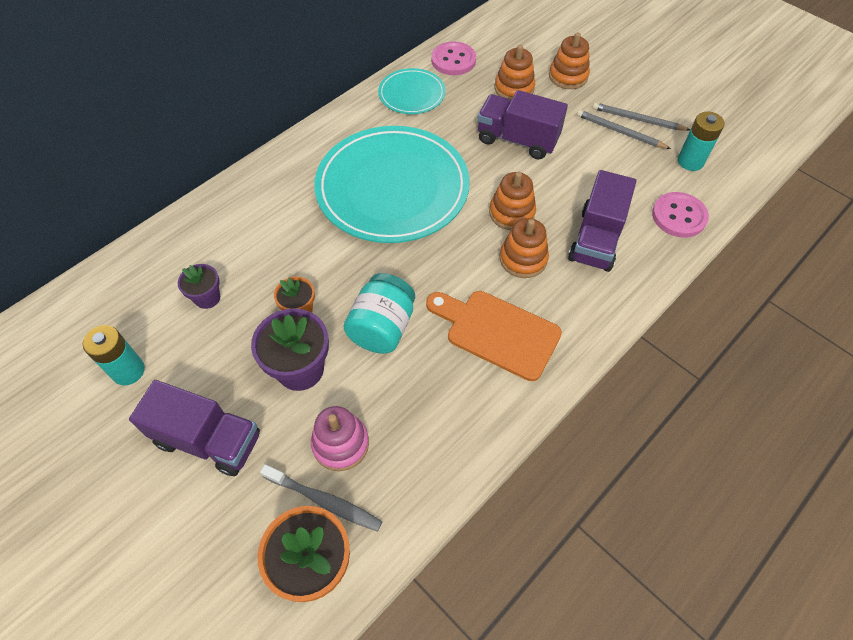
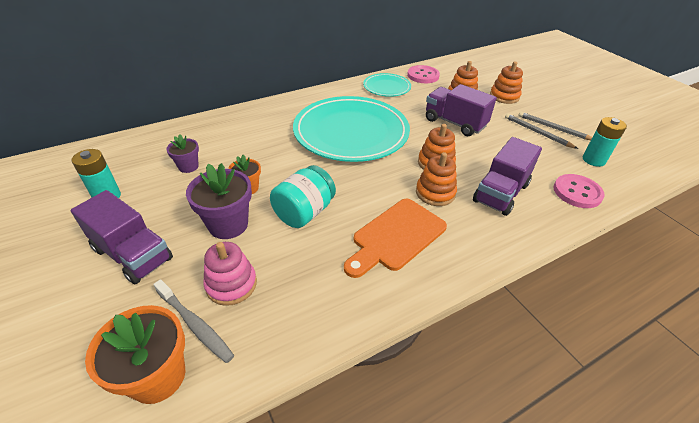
camera: 15 degrees right, 15 degrees down
orange cutting board [426,291,562,381] -> orange cutting board turned 90 degrees counterclockwise [344,199,447,278]

